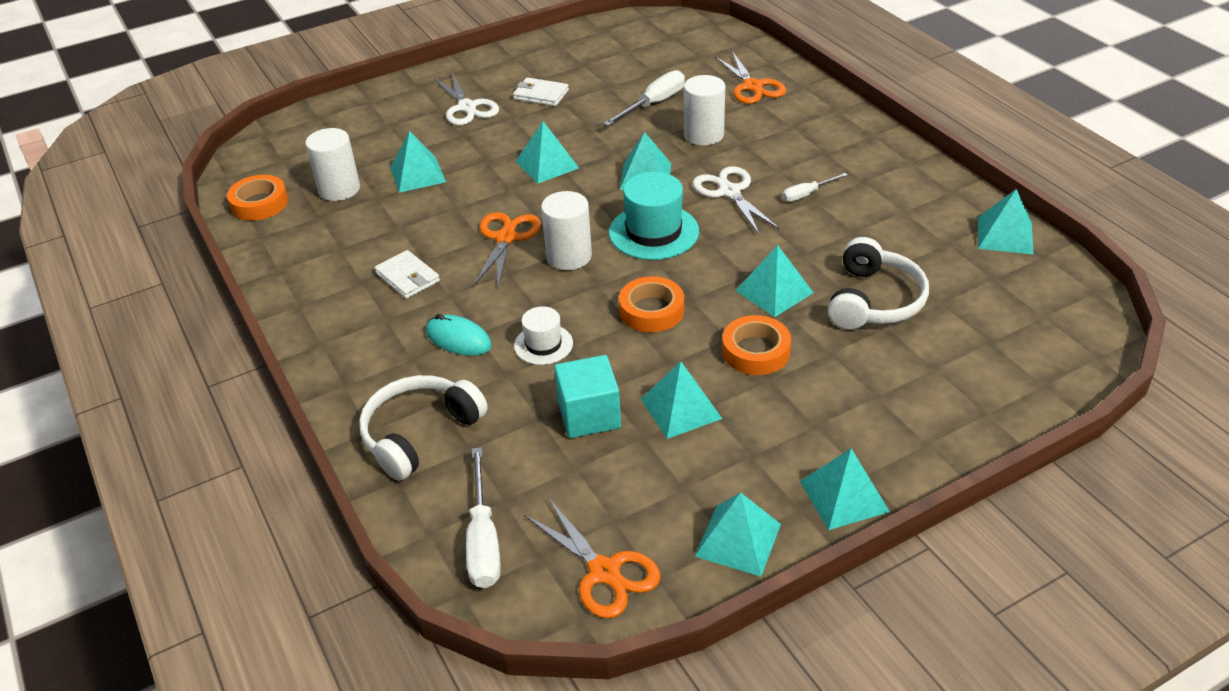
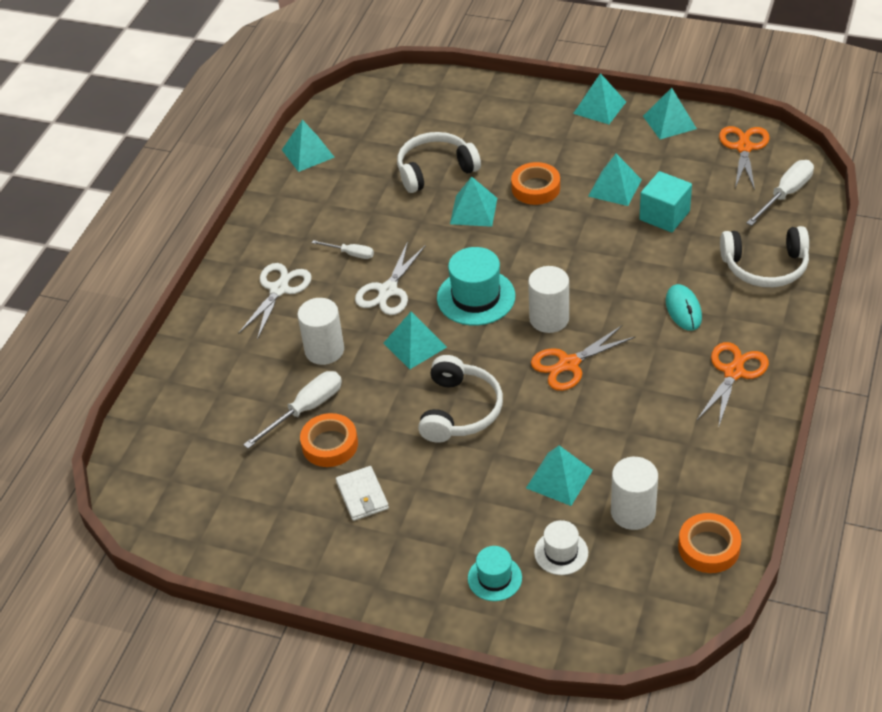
camera: 130 degrees left, 5 degrees up
white wallet [374,250,440,299] -> none
white scissors [434,73,499,125] -> white scissors moved to [238,263,312,340]
white hat [514,306,573,365] -> white hat moved to [534,520,588,575]
turquoise pyramid [515,121,579,184] -> white headphones [418,355,503,443]
white screwdriver [603,70,685,126] -> white screwdriver turned 135 degrees clockwise [243,371,342,449]
orange tape [619,276,684,332] -> orange tape moved to [300,413,358,467]
orange scissors [715,51,786,104] -> orange scissors moved to [697,342,769,428]
none -> turquoise hat [468,546,522,601]

